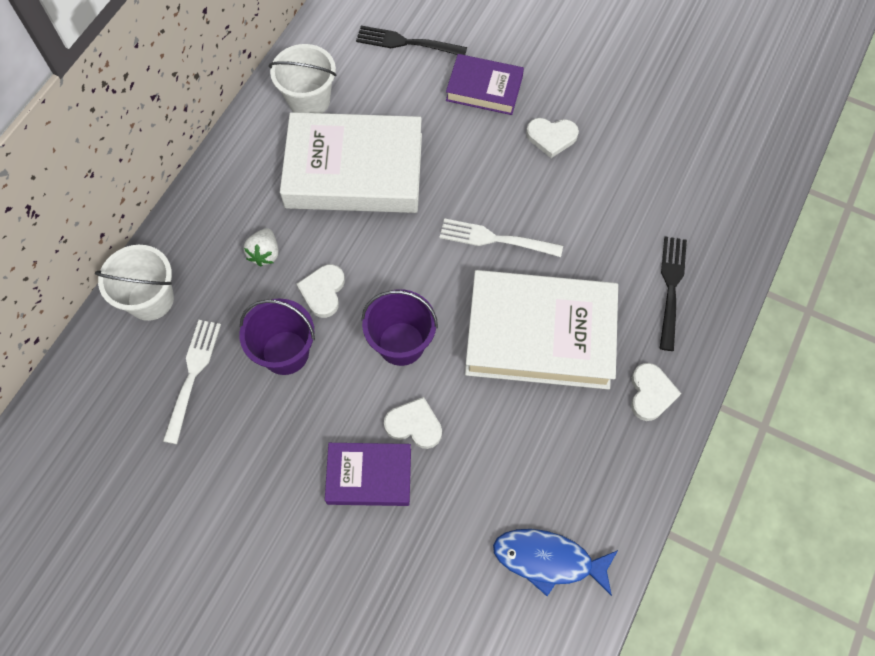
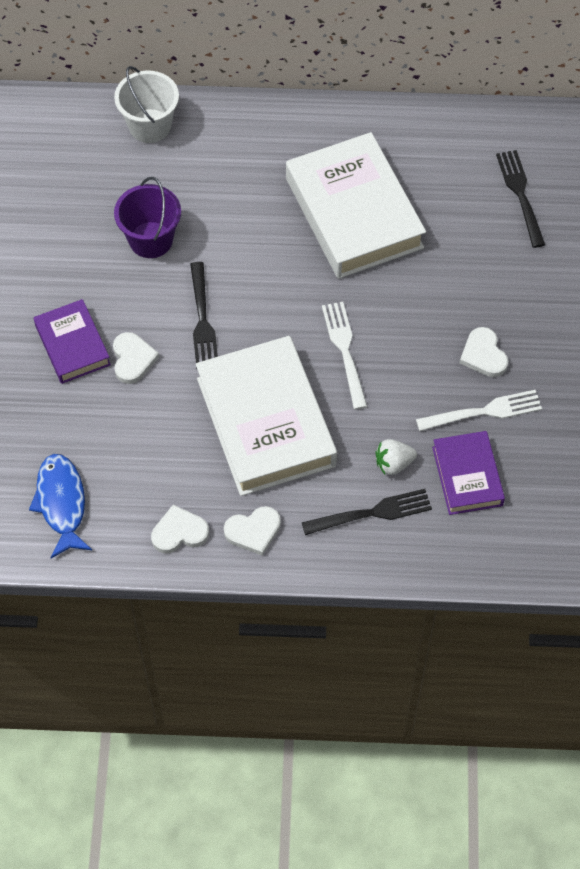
camera: 65 degrees right, 5 degrees down
white fork [163,320,221,444] -> white fork moved to [416,390,542,431]
white strawberry [244,228,279,266] -> white strawberry moved to [375,439,417,475]
white bucket [269,44,337,113] -> none
white heart [296,264,345,318] -> white heart moved to [151,505,209,553]
purple bucket [361,289,438,366] -> black fork [190,262,218,369]
purple book [446,54,524,115] -> purple book moved to [432,431,505,515]

